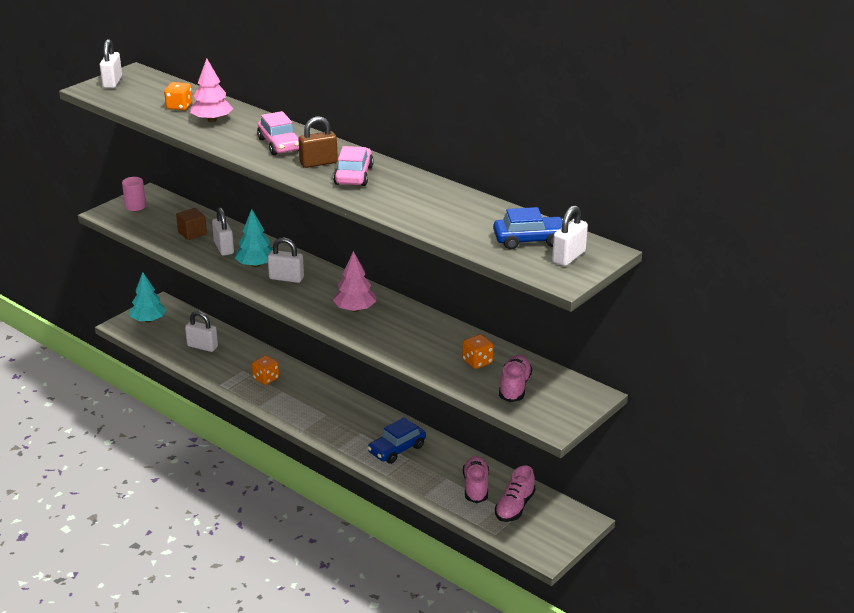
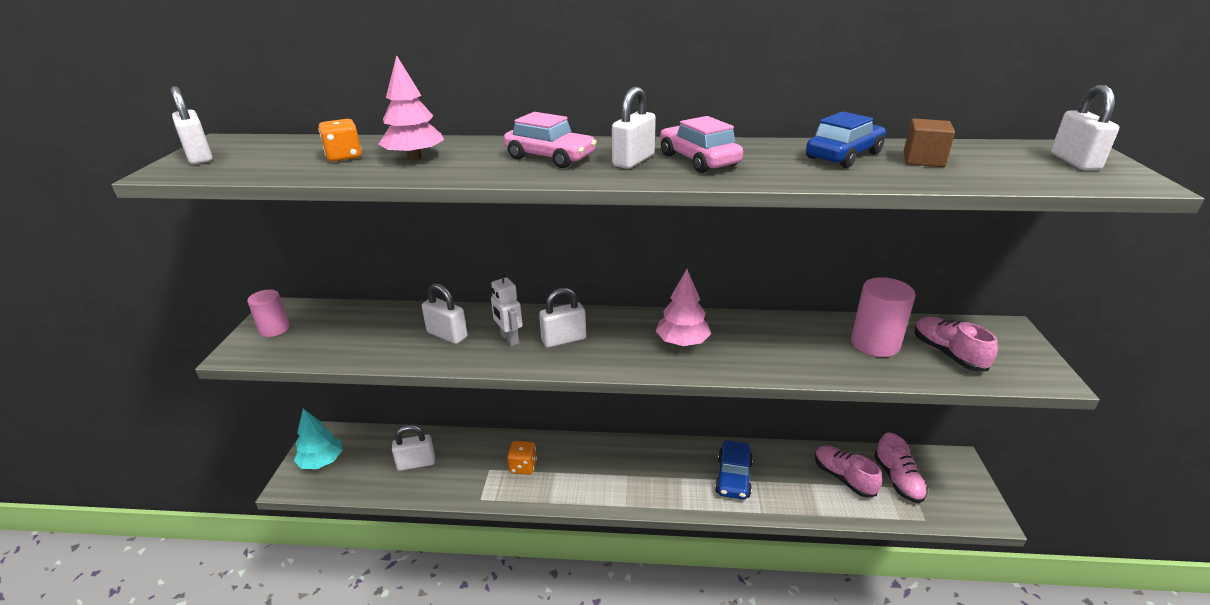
camera: 35 degrees left, 0 degrees up
brown cube [176,208,207,240] -> brown cube moved to [903,119,955,167]
turquoise tree [235,209,273,267] -> white robot [491,271,523,346]
brown padlock [299,116,338,168] -> white padlock [612,87,656,169]
orange dice [462,334,494,369] -> pink cylinder [851,277,916,357]
blue car [493,207,563,250] -> blue car moved to [806,111,886,168]

